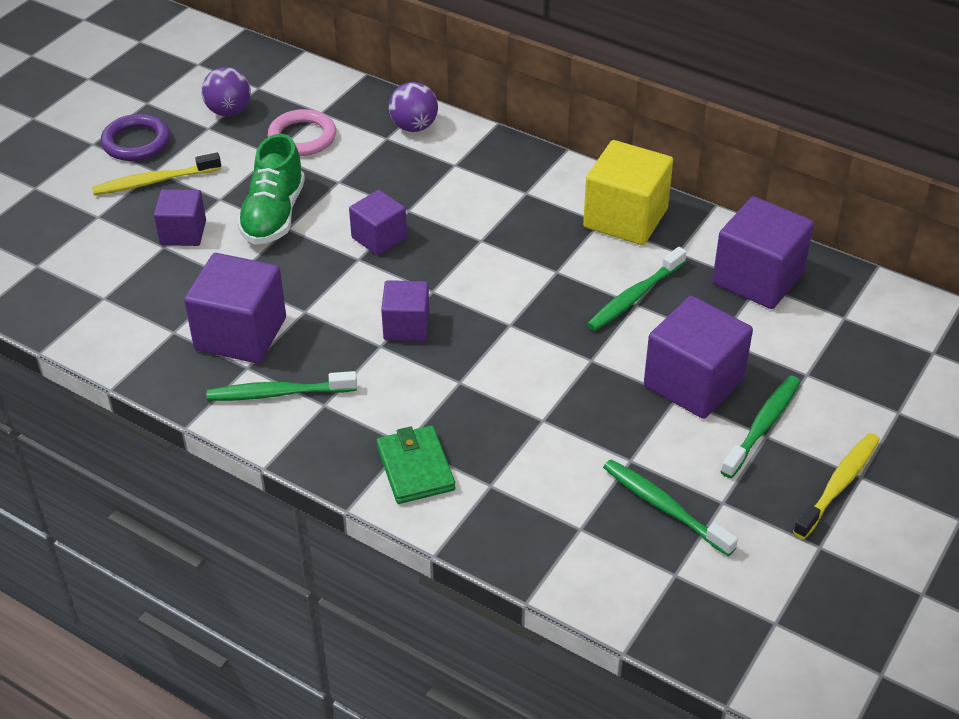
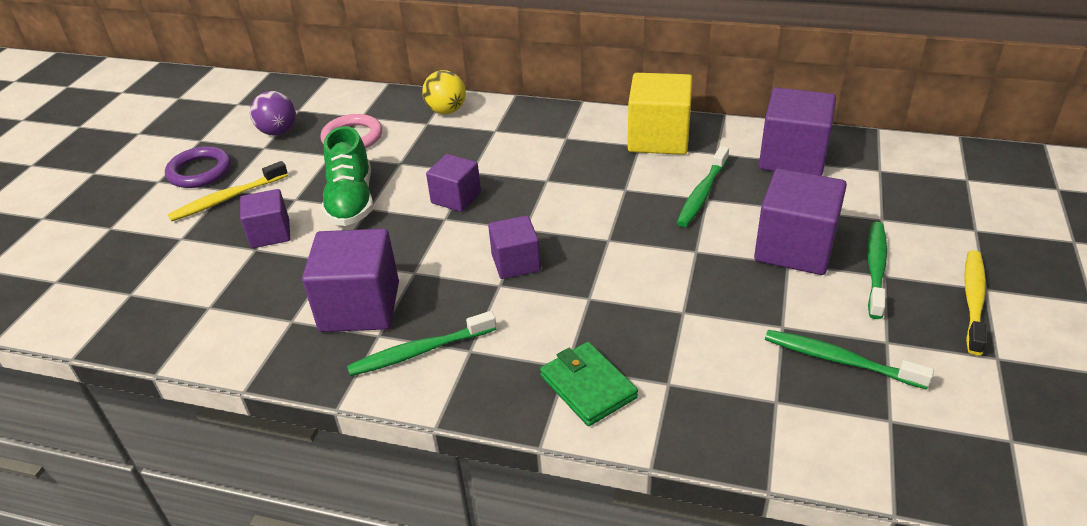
camera: 15 degrees left, 5 degrees down
purple ball [389,82,438,132] -> yellow ball [422,70,466,114]

